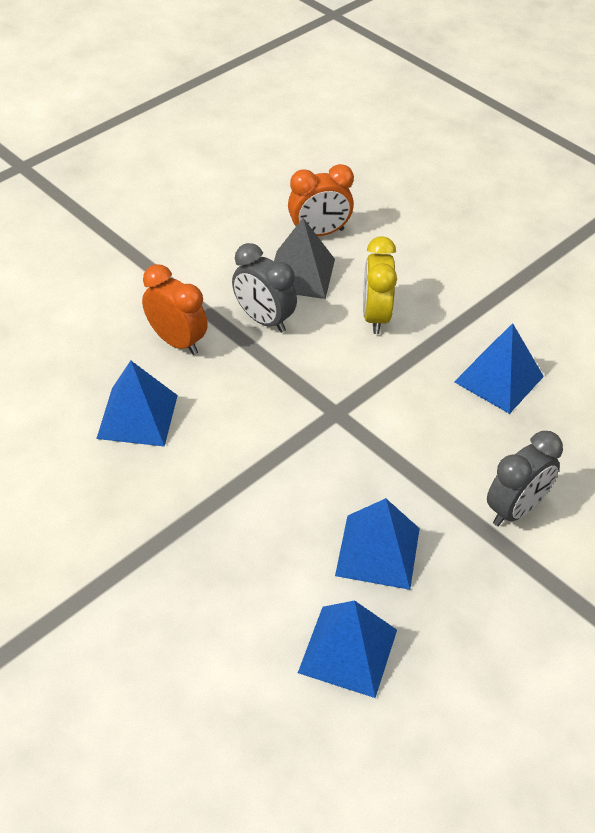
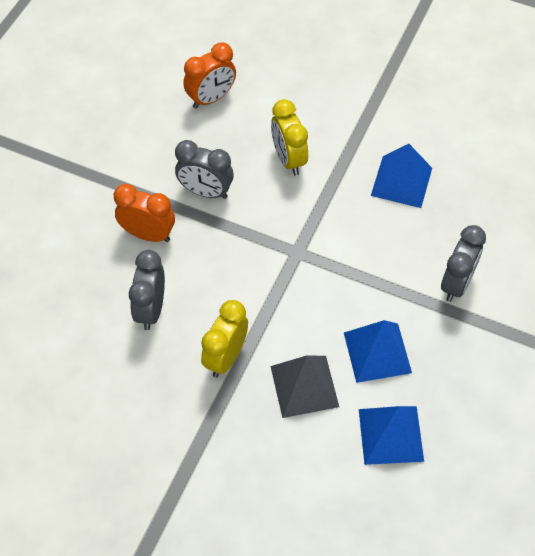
camera: 20 degrees left, 10 degrees up
blue pyramid [96,361,178,447] -> grey clock [129,250,165,330]
grey pyramid [274,218,335,299] -> grey pyramid moved to [271,355,339,418]
none -> yellow clock [201,300,248,378]

